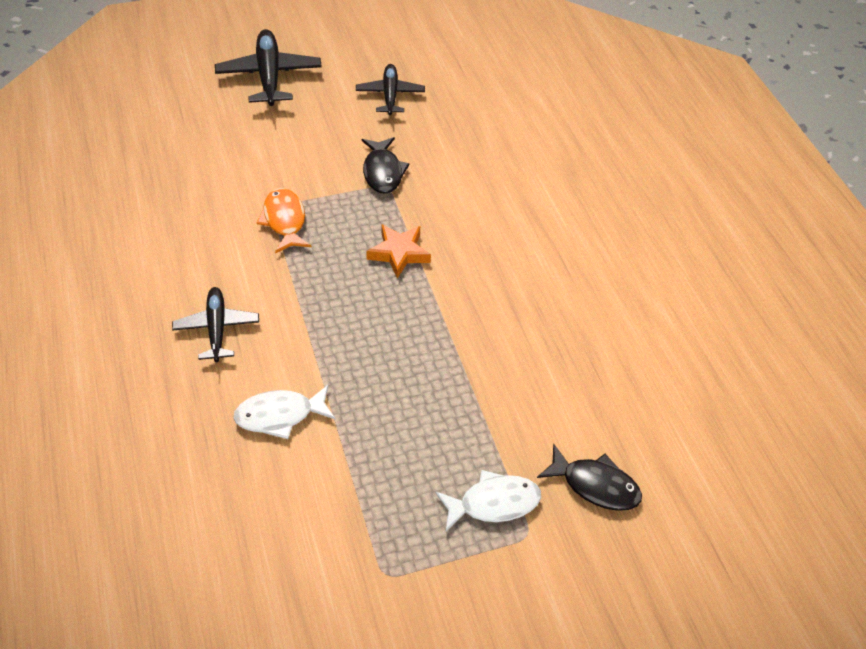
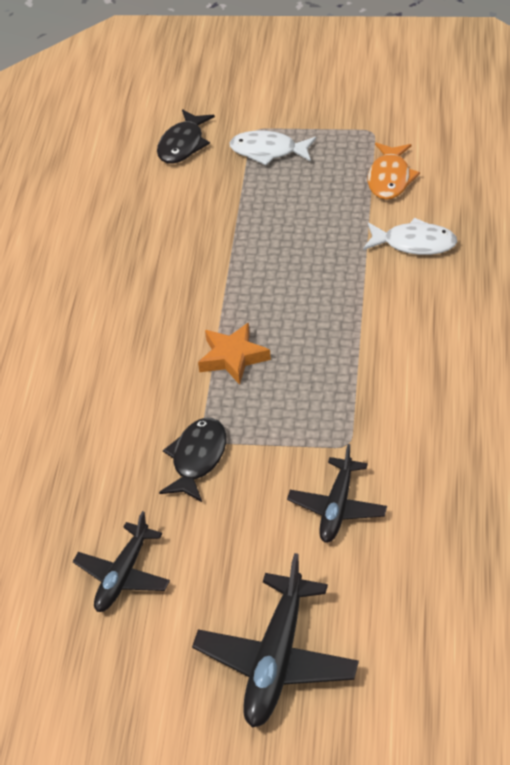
camera: 150 degrees left, 5 degrees down
black plane [172,287,259,362] -> black plane moved to [287,444,387,543]
orange fish [257,188,312,253] -> orange fish moved to [368,143,420,200]
black fish [537,444,642,511] -> black fish turned 120 degrees counterclockwise [157,109,215,164]

